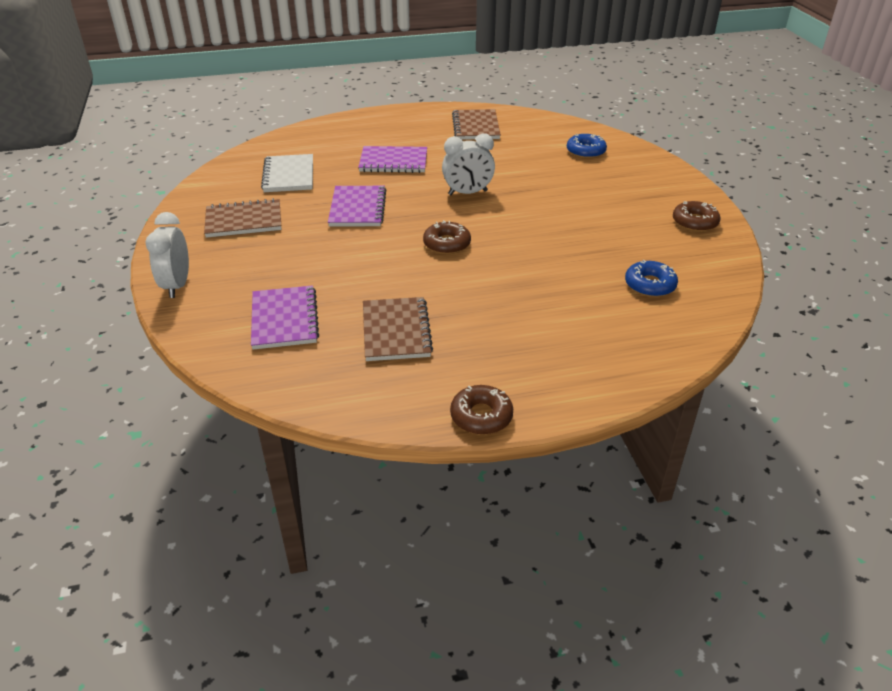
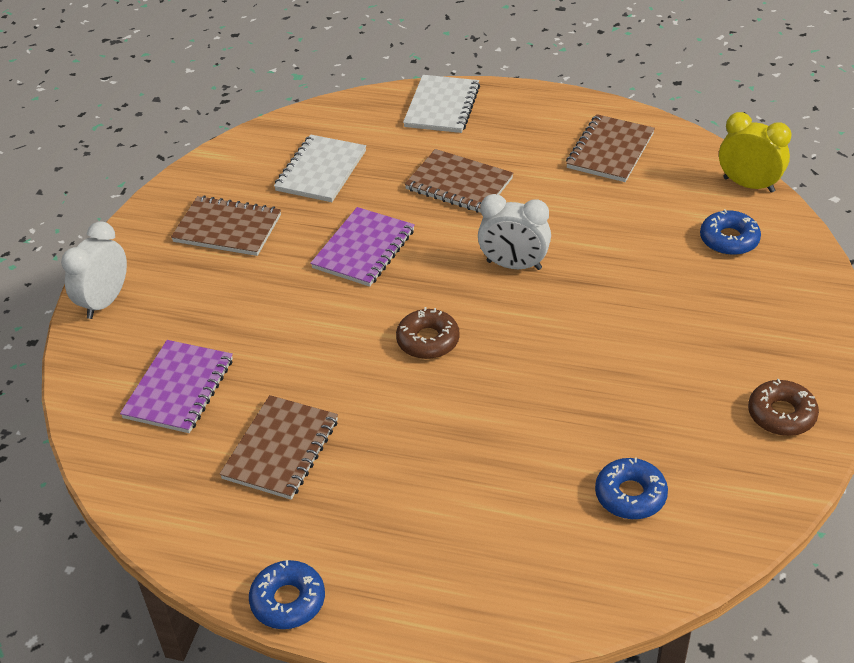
camera: 30 degrees right, 5 degrees up
purple notebook [358,146,427,173] -> brown notebook [405,149,513,213]
brown donut [450,385,513,435] -> blue donut [249,560,325,629]
none -> white notebook [403,75,480,133]
none -> yellow clock [719,112,792,193]

